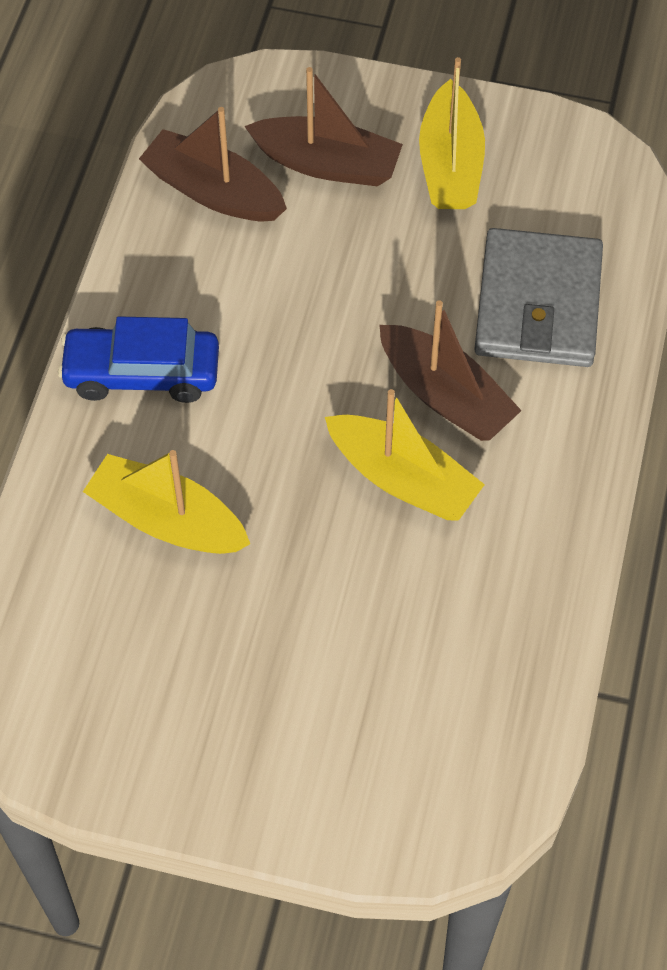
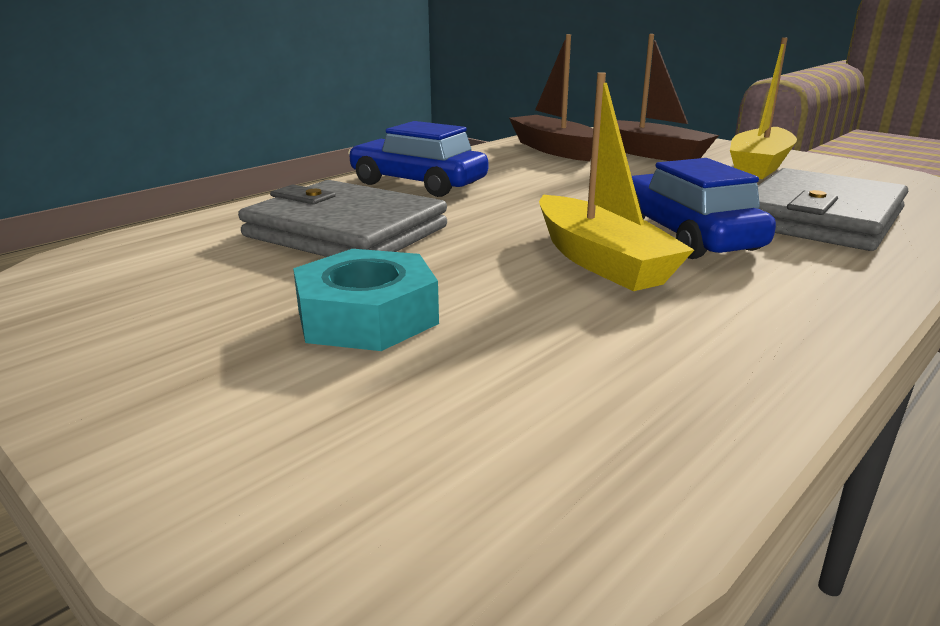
camera: 30 degrees right, 35 degrees down
yellow boat [83,450,250,554] -> grey wallet [238,180,447,257]
brown boat [379,300,522,441] -> blue car [632,158,776,259]
none -> turquoise nut [293,249,439,351]

